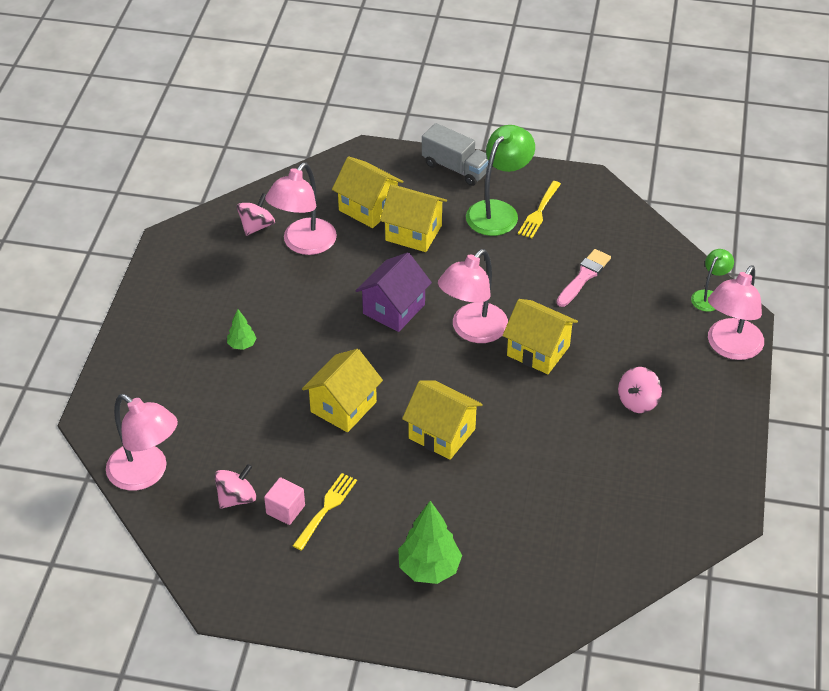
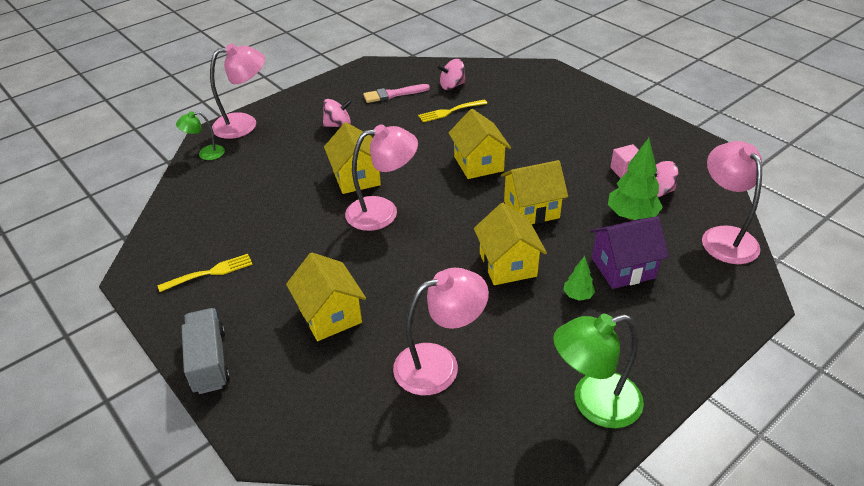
camera: 140 degrees left, 5 degrees down
pink spinning top [237,193,275,236] -> pink spinning top moved to [438,59,466,90]
yellow fork [293,473,357,551] -> yellow fork moved to [418,99,487,122]
yellow house [332,156,404,228] -> yellow house moved to [474,203,547,285]
purple house [356,252,432,332] -> purple house moved to [590,216,669,289]
green tree [398,501,462,584] -> green tree moved to [608,138,663,221]
green lamp [466,125,535,236] -> green lamp moved to [553,314,644,428]
pink brush [557,249,611,307] -> pink brush moved to [363,84,430,103]

